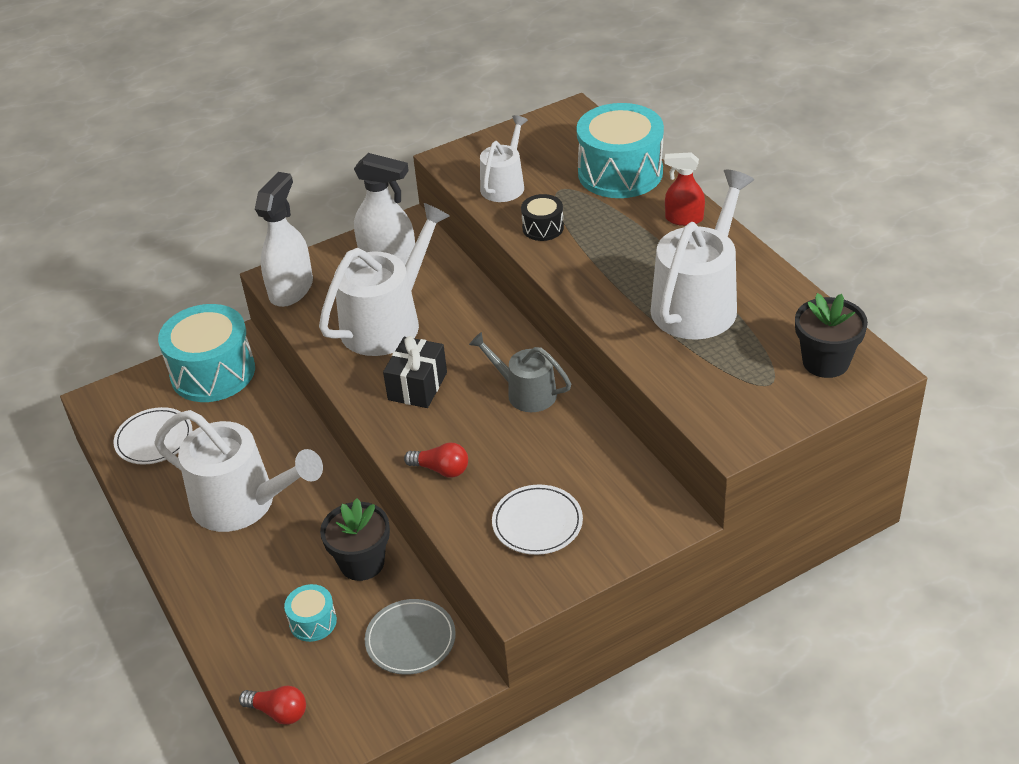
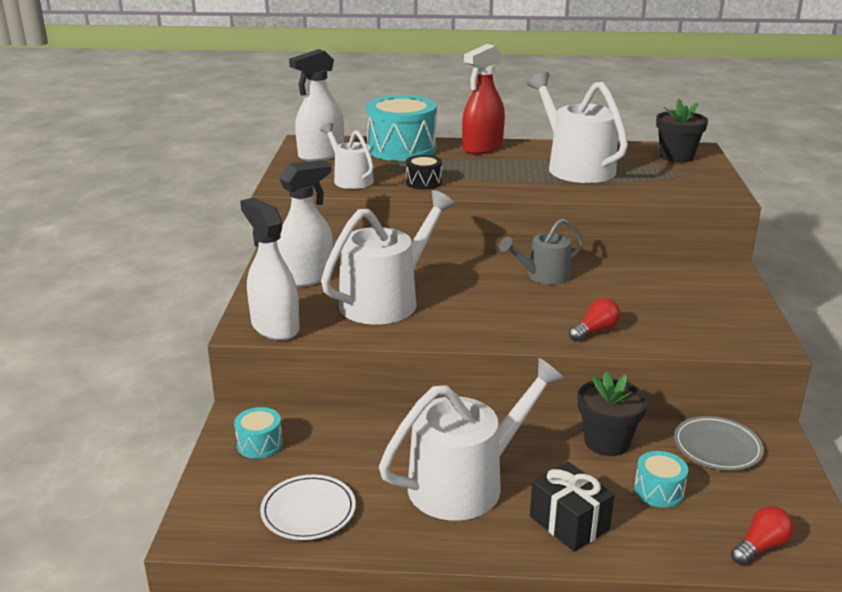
camera: 60 degrees left, 15 degrees down
turquoise drum [158,304,255,402] -> turquoise drum [234,407,283,459], size x0.47
white watering can [319,203,450,356] -> white watering can turned 60 degrees clockwise [321,190,456,325]
black gift [383,336,447,408] -> black gift moved to [530,462,615,552]
white plate [492,485,583,555] -> none
red spray bottle [664,152,705,226] -> red spray bottle [462,44,505,155], size x1.66
none -> white spray bottle [289,49,344,161]

